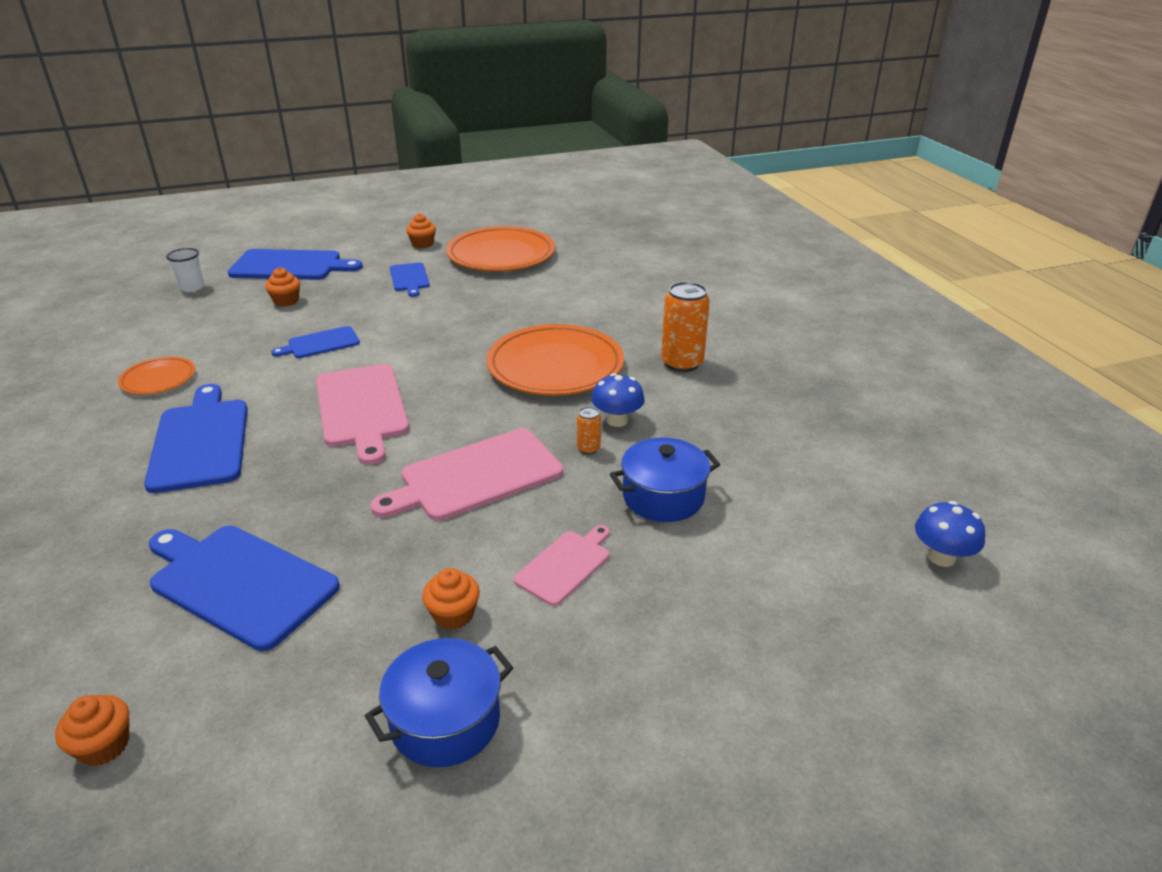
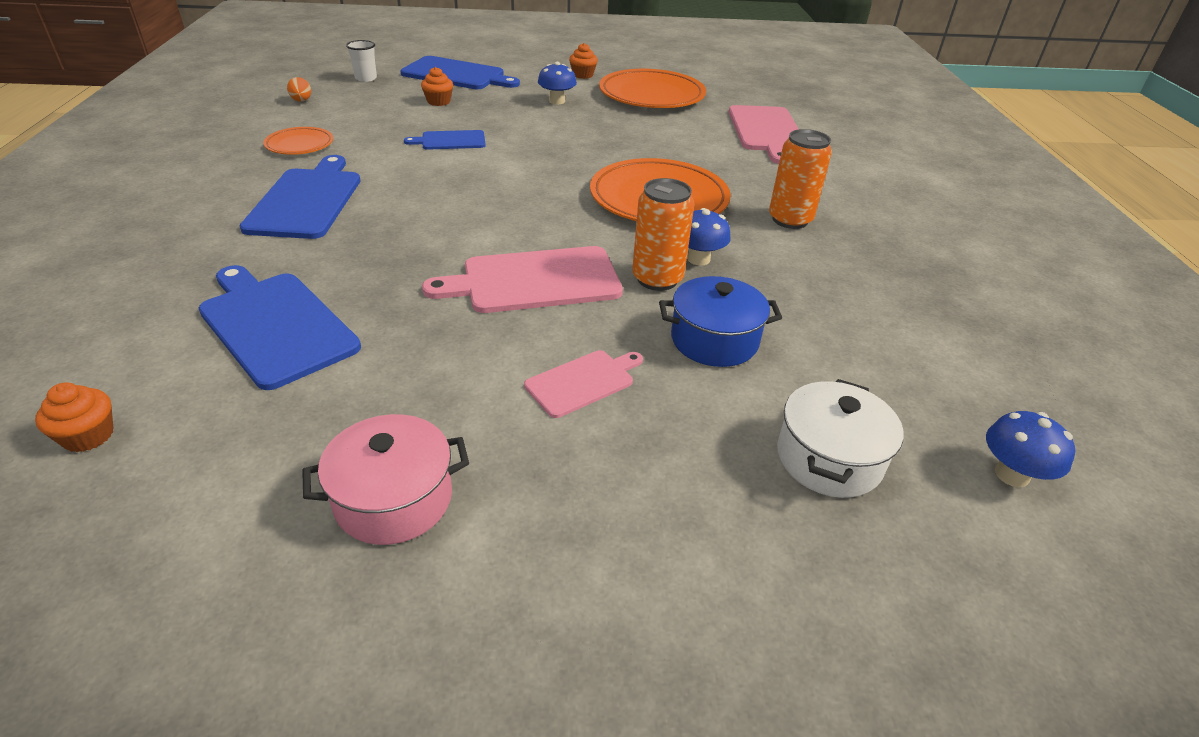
camera: 15 degrees right, 5 degrees up
pink cutting board [316,364,409,465] -> pink cutting board moved to [729,105,798,164]
blue pot [365,638,513,767] -> pink pot [302,414,469,545]
blue cutting board [390,263,430,297] -> blue mushroom [538,62,577,104]
orange cupcake [422,568,480,630] -> none
orange can [577,407,601,455] -> orange can [632,178,694,291], size x2.11
none -> orange egg [287,77,311,102]
none -> white pot [777,379,904,498]

